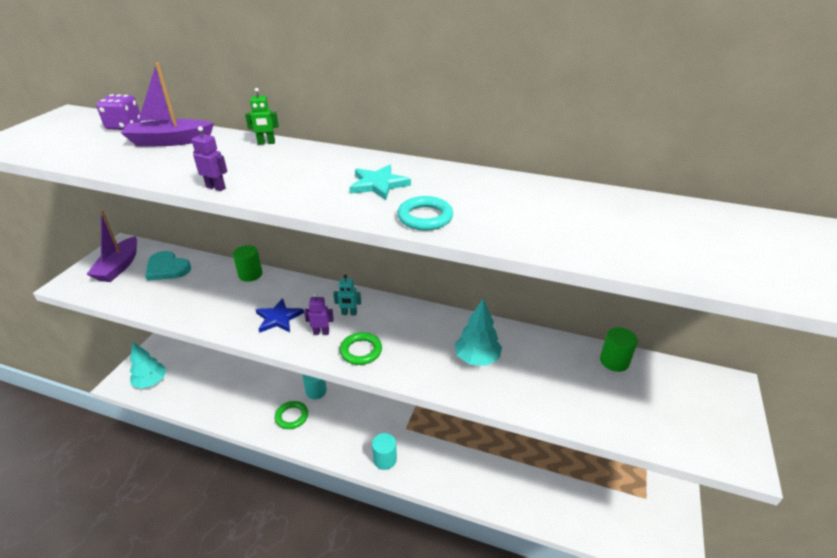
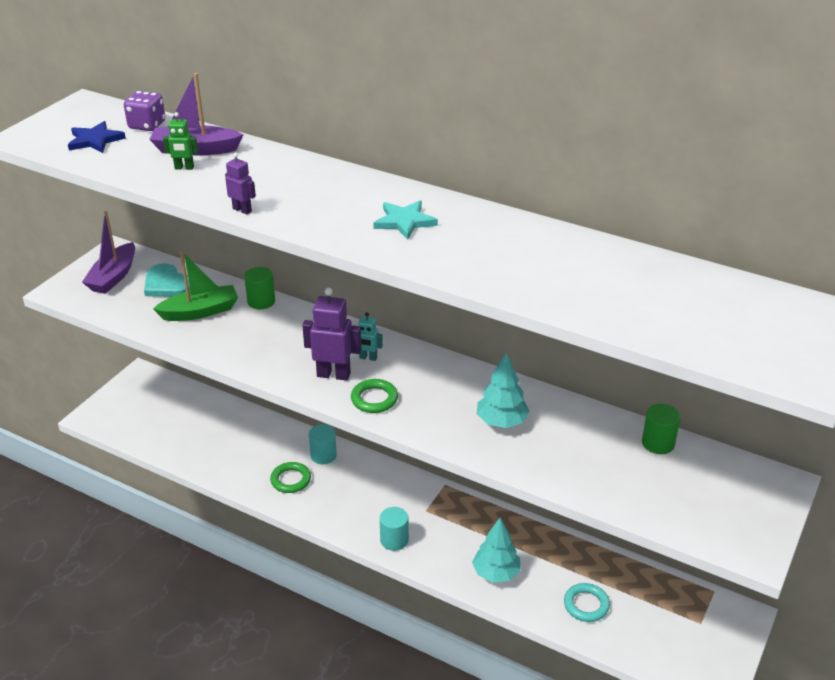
camera: 10 degrees right, 0 degrees up
turquoise tree [130,342,166,389] -> turquoise tree moved to [472,518,521,583]
green robot [245,88,279,145] -> green robot moved to [163,112,198,170]
blue star [256,298,304,333] -> blue star moved to [68,121,126,153]
purple robot [304,293,334,335] -> purple robot [302,288,362,381], size x1.84
turquoise ring [397,196,453,231] -> turquoise ring moved to [564,583,610,622]
none -> green boat [153,251,238,321]

